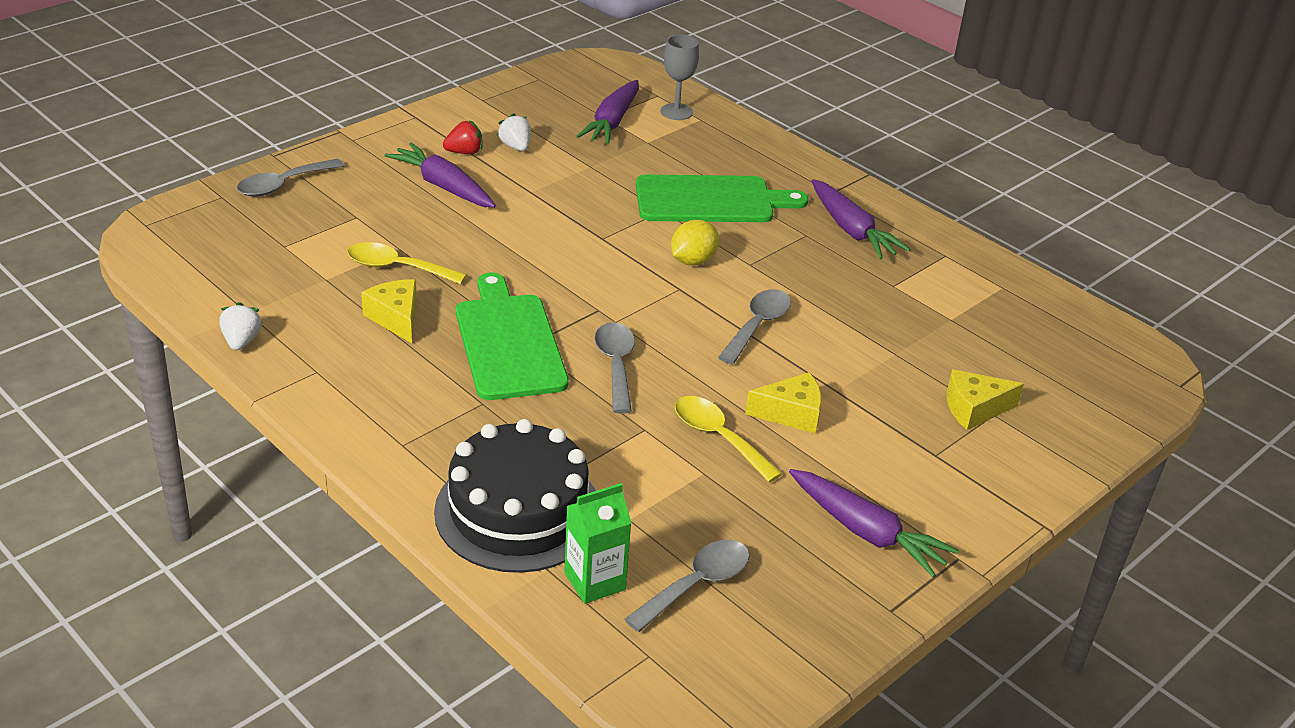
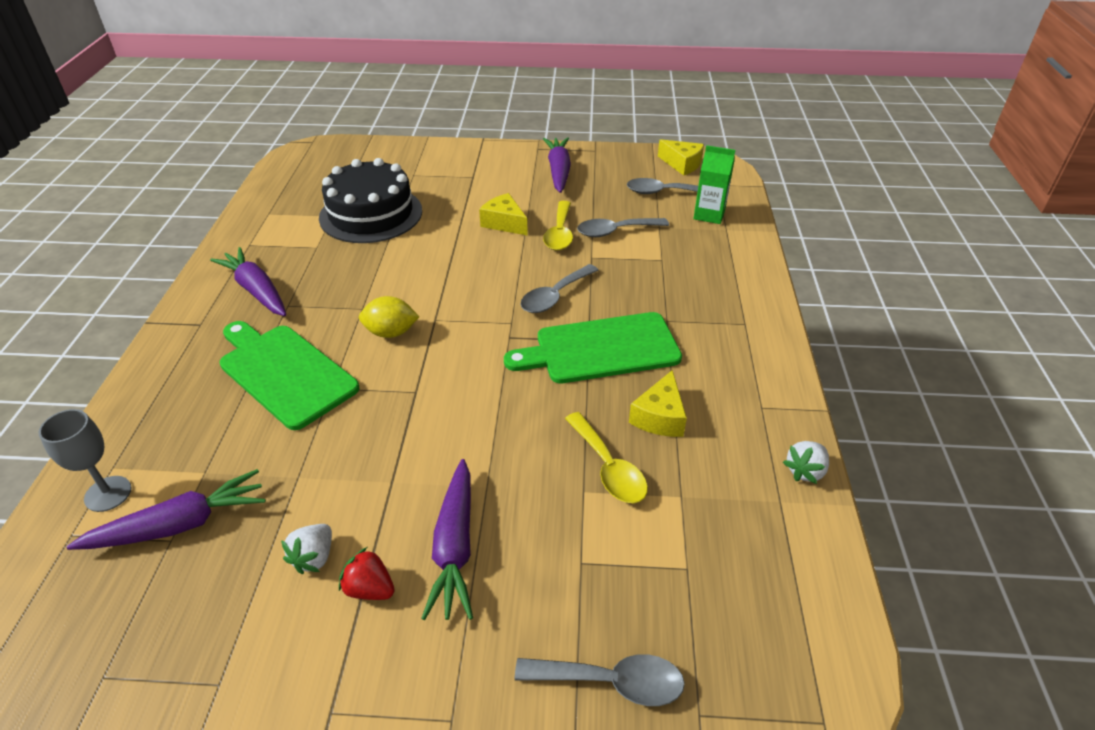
camera: 130 degrees left, 5 degrees up
black cake [434,419,596,573] -> black cake moved to [319,158,422,243]
green cutting board [456,273,569,400] -> green cutting board turned 45 degrees clockwise [504,312,682,383]
grey spoon [718,289,791,364] -> grey spoon moved to [577,218,669,237]
purple carrot [811,179,910,259] -> purple carrot turned 60 degrees counterclockwise [210,247,286,316]
yellow cheese [947,369,1024,430] -> yellow cheese moved to [658,139,704,175]

